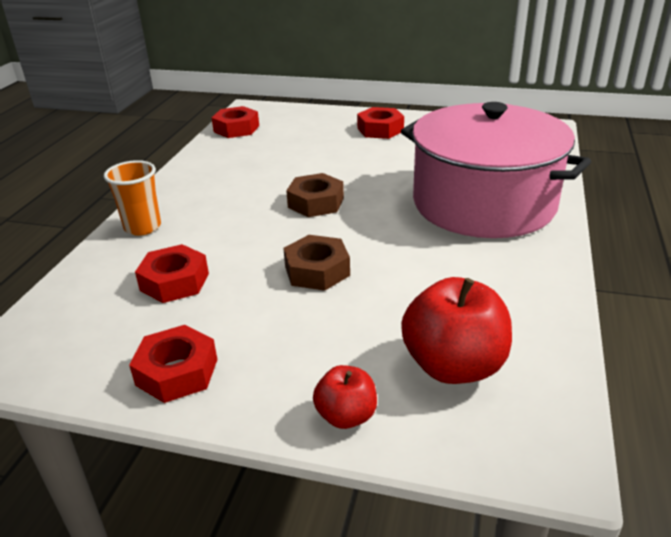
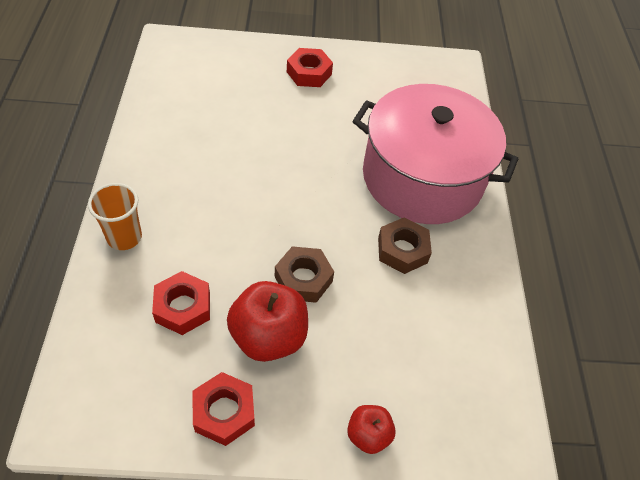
camera: 20 degrees left, 20 degrees up
red nut [212,106,259,138] -> none
brown nut [286,173,344,217] -> brown nut moved to [378,217,432,274]
red apple [401,277,512,384] -> red apple moved to [227,281,308,362]

